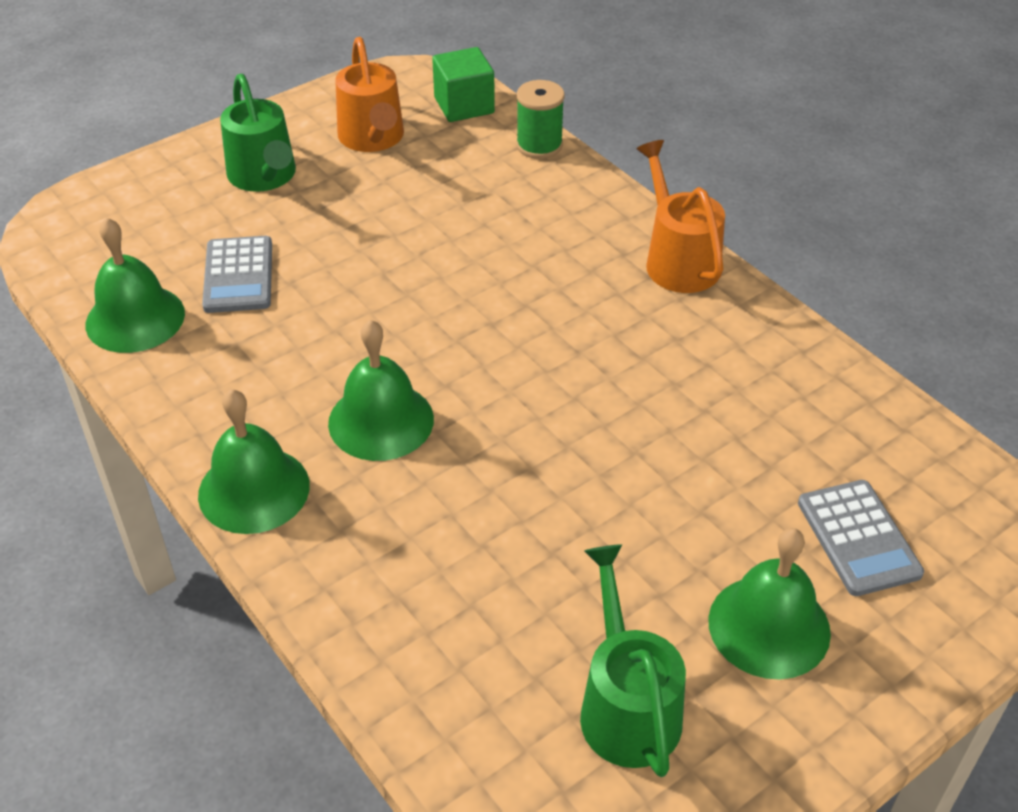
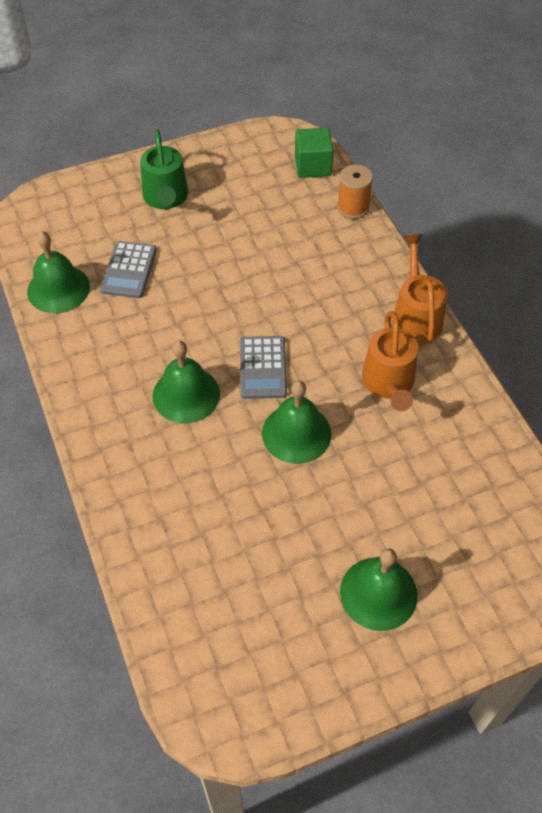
camera: 15 degrees right, 10 degrees up
green bell [198,389,310,534] -> green bell moved to [262,381,331,464]
orange watering can [335,37,404,152] -> orange watering can moved to [362,311,418,411]
green spool [516,80,565,159] -> orange spool [337,165,373,219]
green watering can [580,544,686,777] -> none
grey calculator [798,480,924,596] -> grey calculator moved to [240,336,287,399]

